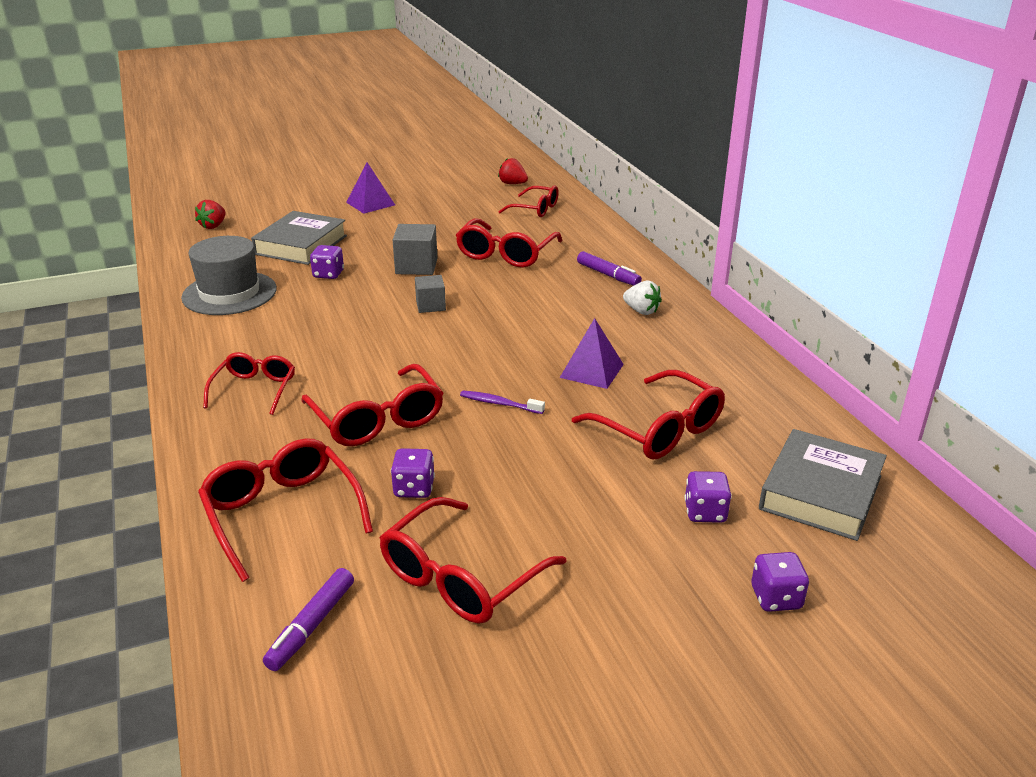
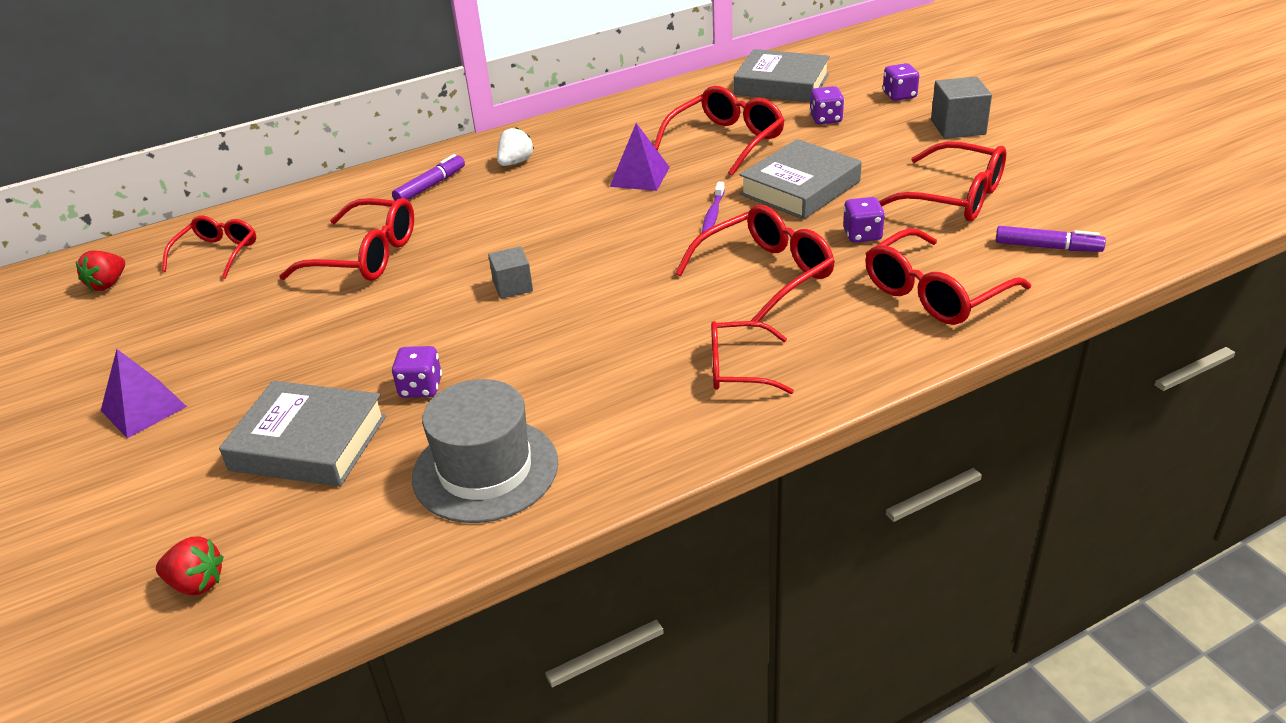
camera: 95 degrees left, 5 degrees up
grey cube [393,224,437,275] -> grey cube moved to [931,76,992,139]
none -> grey book [740,139,862,220]

